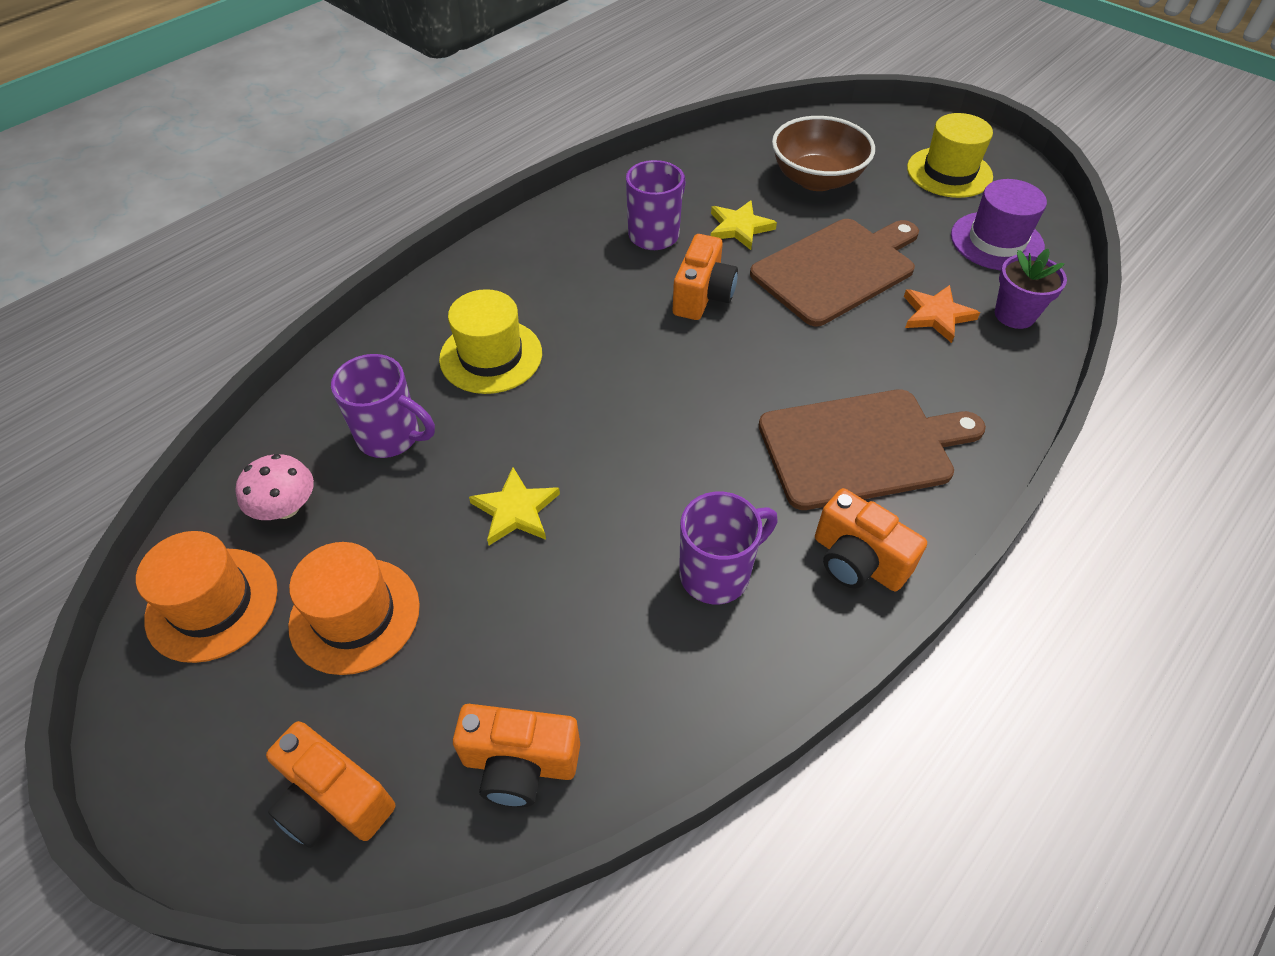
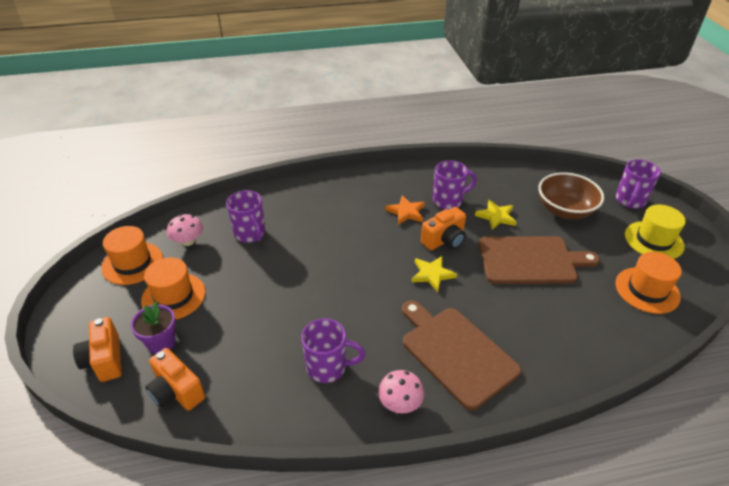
camera: 35 degrees right, 10 degrees down
yellow hat [439,289,542,394] -> none
yellow star [469,467,560,545] -> yellow star moved to [411,256,457,292]
brown cutting board [759,389,986,510] -> brown cutting board turned 150 degrees counterclockwise [402,301,521,411]
orange camera [815,488,927,591] -> pink mushroom [378,370,424,413]
orange star [904,285,980,343] -> orange star moved to [385,195,425,225]
purple hat [951,179,1047,270] -> orange hat [616,252,682,314]
purple flower pot [995,249,1067,329] -> purple flower pot moved to [131,302,176,354]
none -> purple mug [616,159,661,209]

